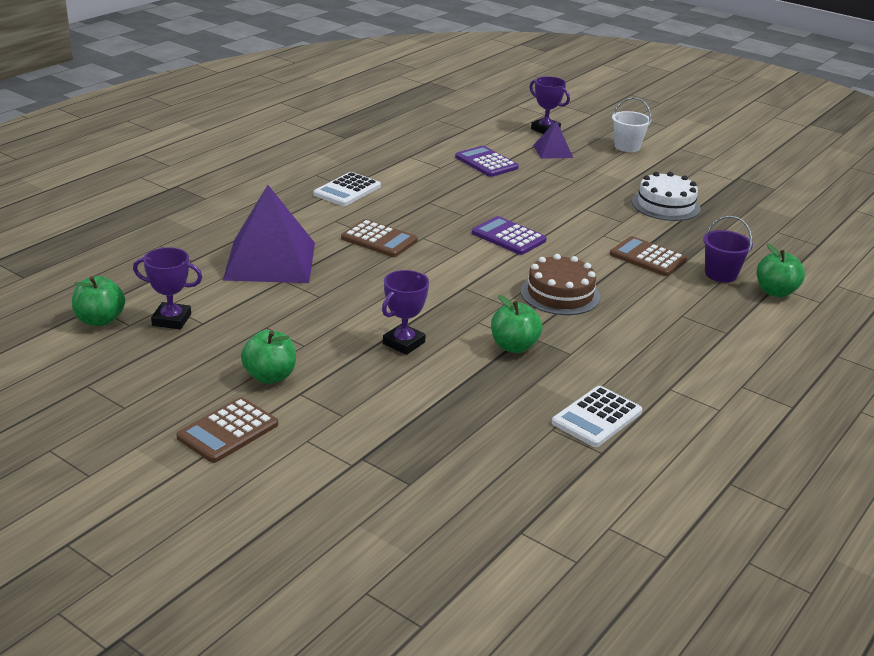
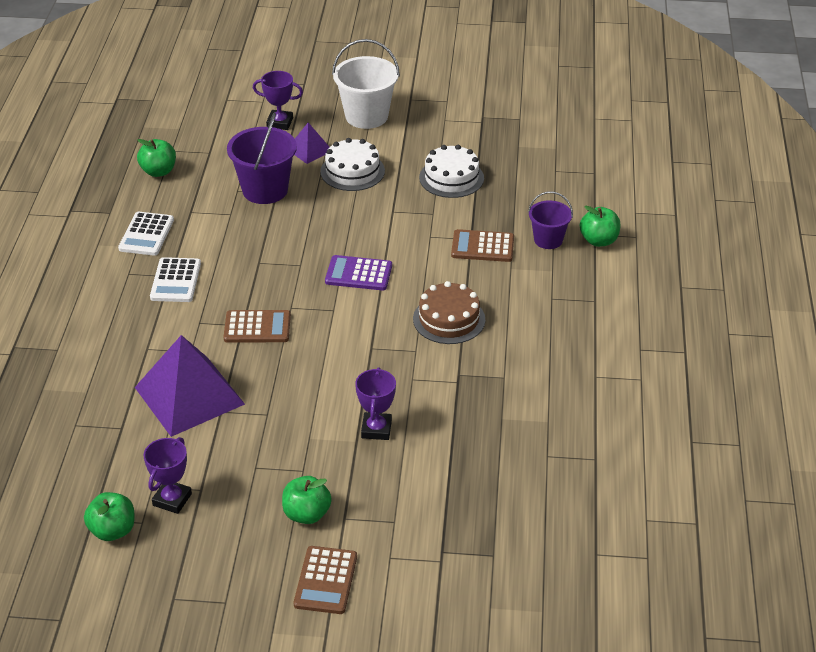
camera: 30 degrees left, 10 degrees up
purple trophy [133,247,202,330] -> purple trophy turned 45 degrees counterclockwise [144,437,192,514]
purple calculator [455,146,519,177] -> purple bucket [227,112,297,204]
green apple [491,295,543,353] -> green apple moved to [137,139,176,177]
white calculator [552,386,642,447] -> white calculator moved to [118,212,174,256]
white bucket [612,97,651,152] -> white bucket [332,39,400,129], size x1.65
none -> white cake [320,138,385,191]

